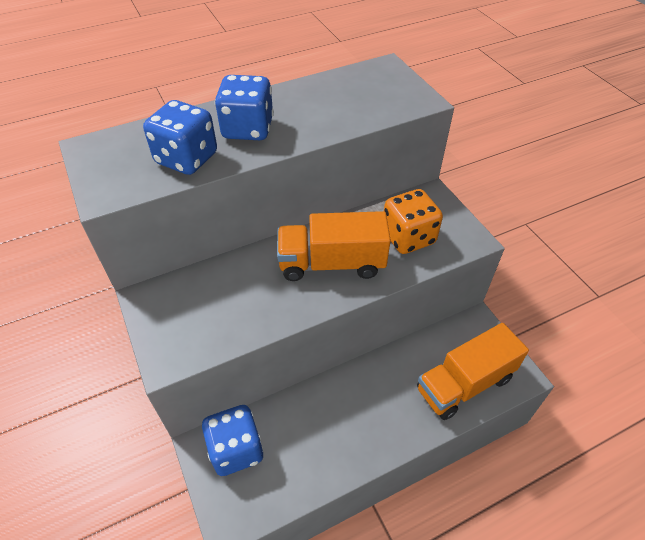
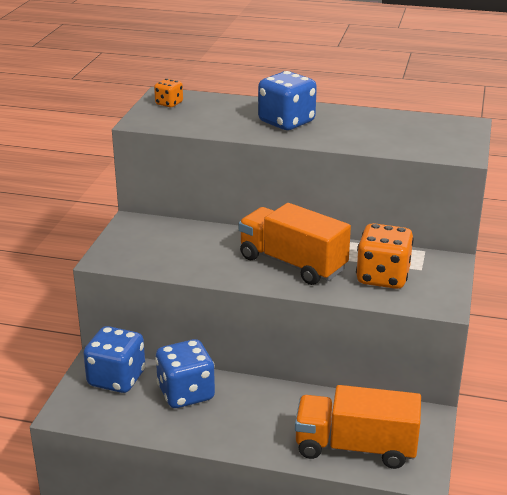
camera: 40 degrees right, 20 degrees down
blue dice [143,100,217,175] -> blue dice moved to [155,339,215,408]
none -> orange dice [154,79,183,107]

